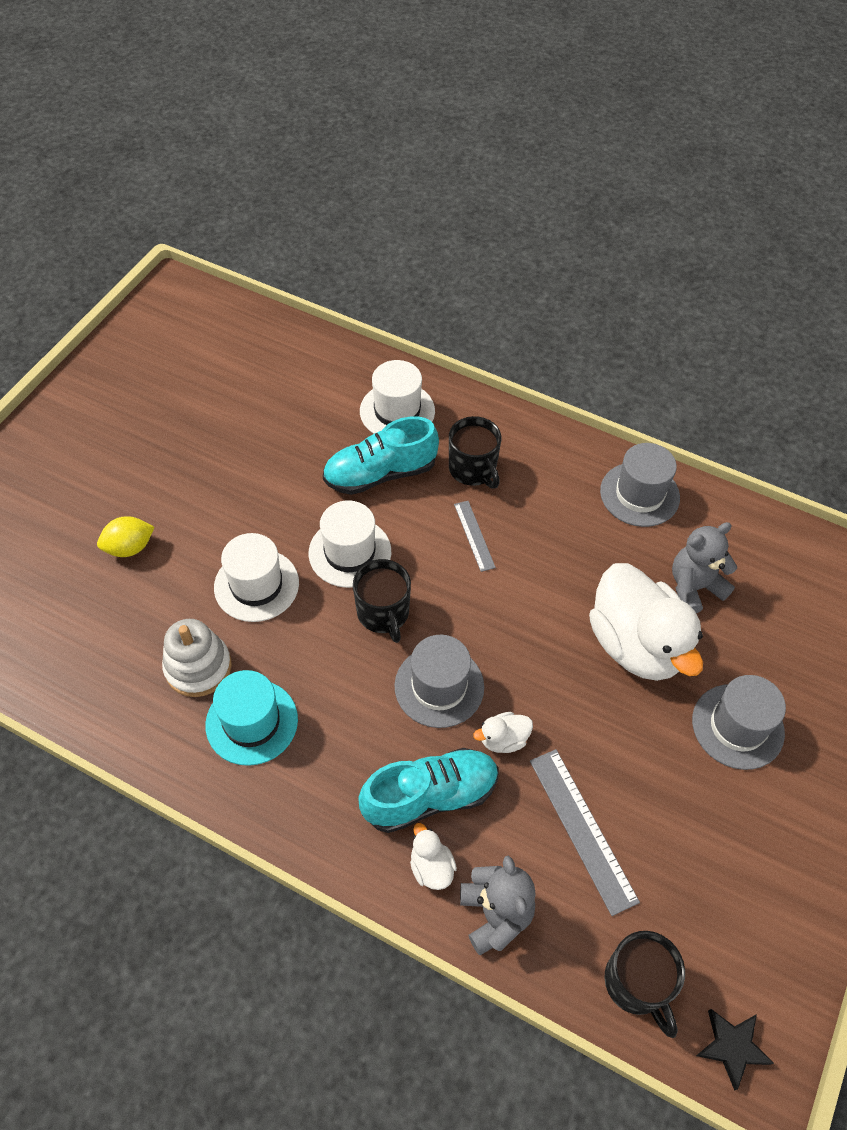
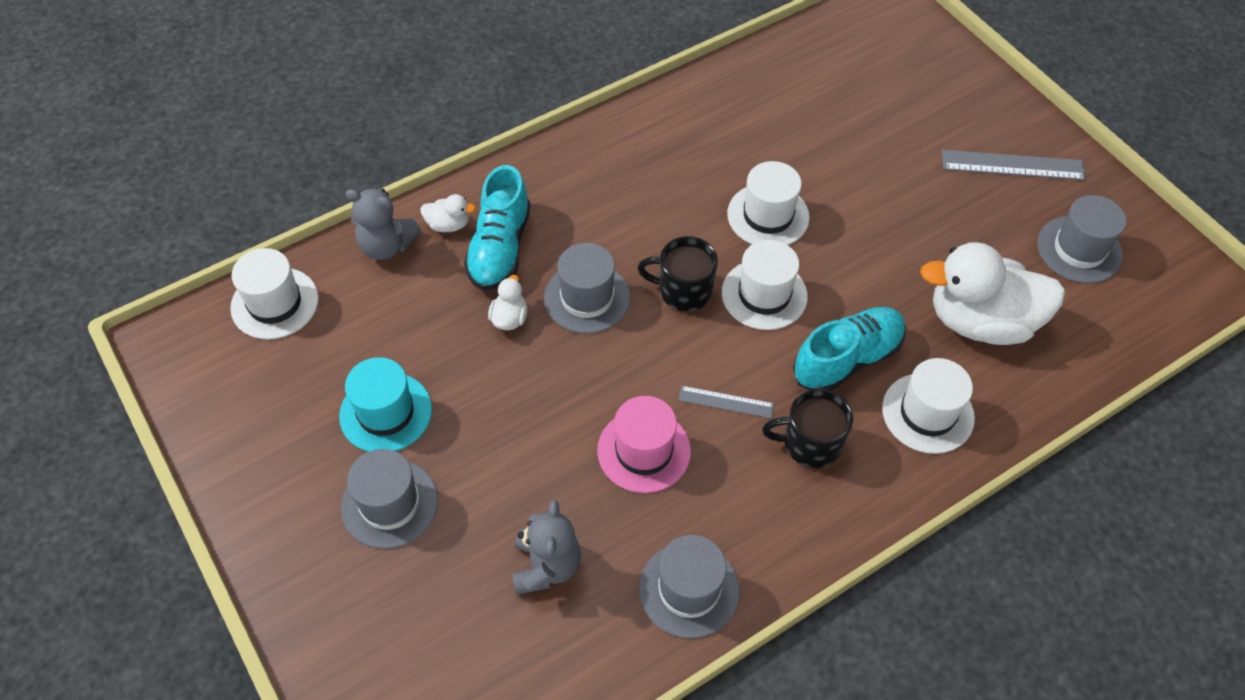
camera: 120 degrees right, 0 degrees up
yellow lemon [97,516,155,557] -> none
white stacking toy [162,619,232,697] -> none
turquoise hat [205,670,298,766] -> turquoise hat moved to [339,357,432,452]
turquoise shoe [323,416,439,495] -> turquoise shoe turned 45 degrees clockwise [793,307,906,391]
grey ruler [530,749,640,916] -> grey ruler moved to [942,150,1086,180]
white duck [589,563,703,681] -> white duck moved to [920,242,1065,345]
black mug [604,931,685,1038] -> white hat [230,248,318,340]
black star [696,1009,774,1091] -> none
none -> pink hat [597,396,691,493]
none -> grey hat [1037,195,1127,283]

